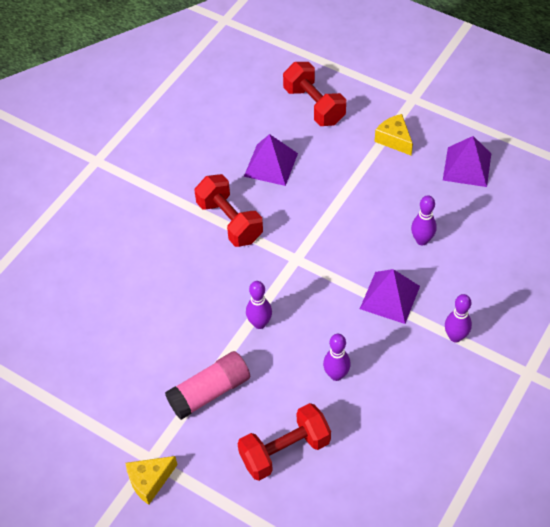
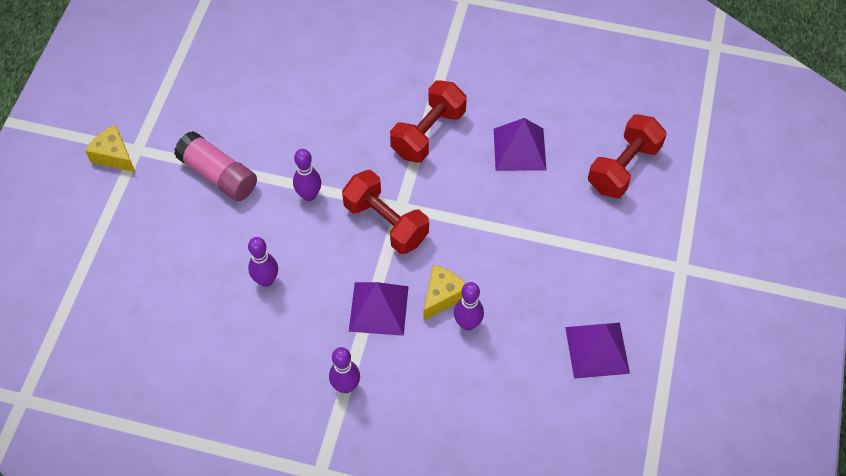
camera: 70 degrees right, 5 degrees up
red dumbbell [238,403,331,481] -> red dumbbell moved to [342,170,429,254]
yellow cheese [374,114,413,156] -> yellow cheese moved to [424,265,466,320]

